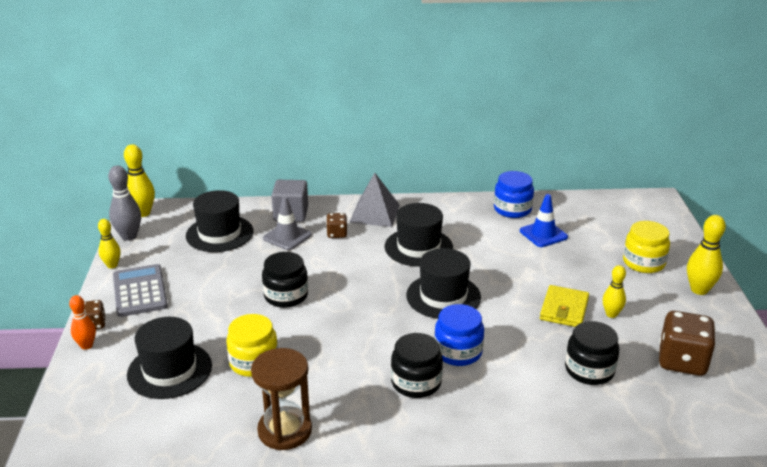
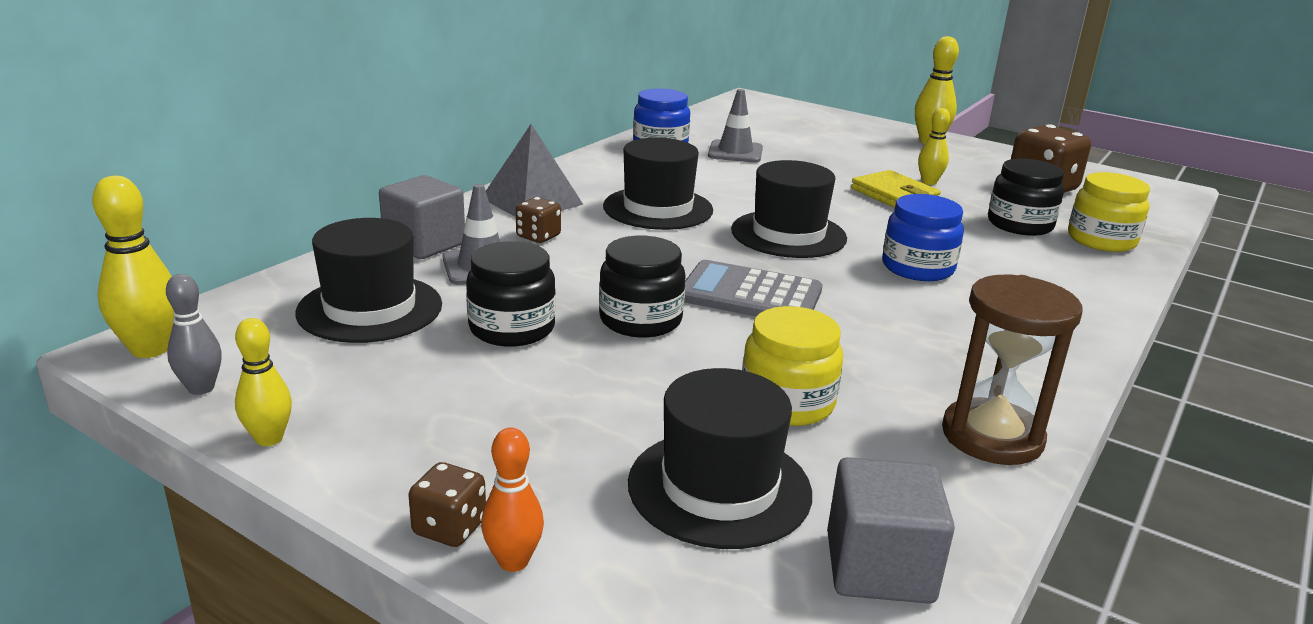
camera: 55 degrees left, 5 degrees down
grey bowling pin [108,166,141,241] -> grey bowling pin [166,274,222,395], size x0.65
grey calculator [113,264,168,317] -> grey calculator moved to [684,260,822,317]
black jar [391,333,443,398] -> black jar moved to [466,241,556,347]
blue traffic cone [520,194,568,247] -> grey traffic cone [708,89,763,163]
yellow jar [623,221,670,273] -> yellow jar moved to [1068,172,1150,252]
none -> grey cube [827,457,955,604]

